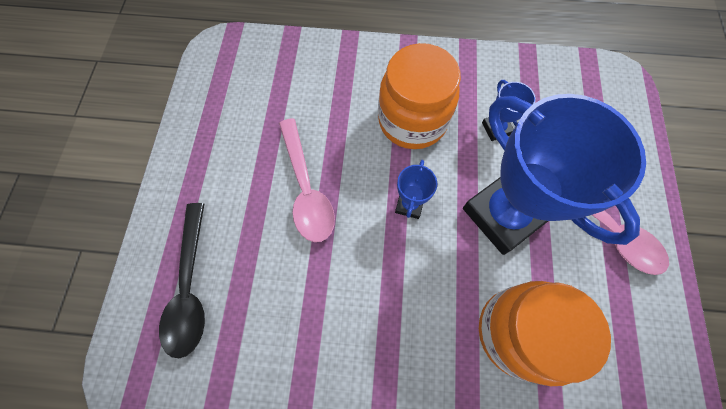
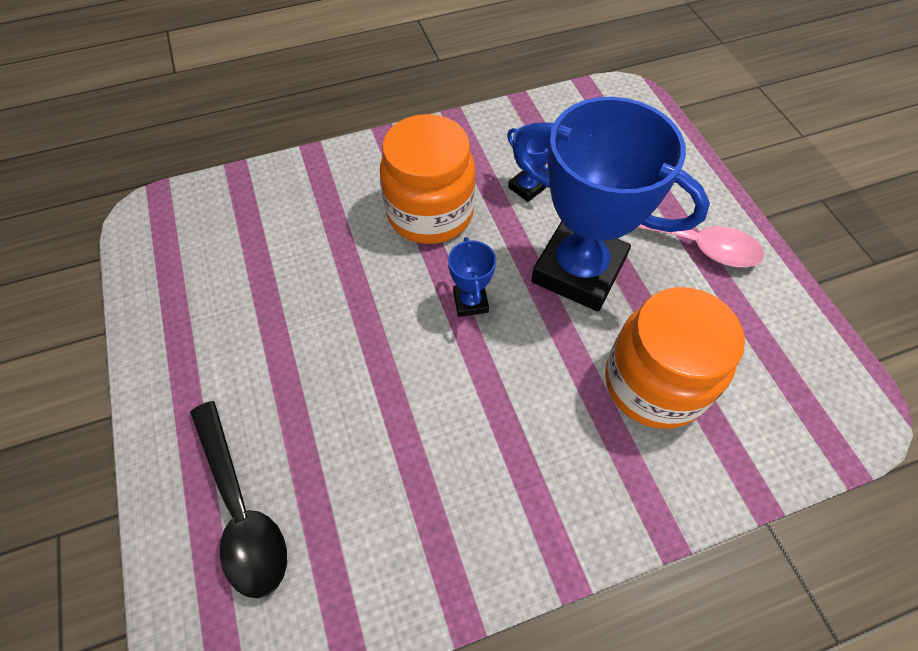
camera: 25 degrees left, 10 degrees down
pink spoon [279,118,335,242] -> none

